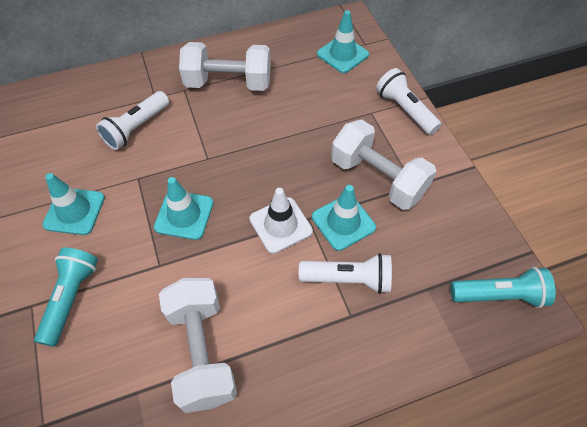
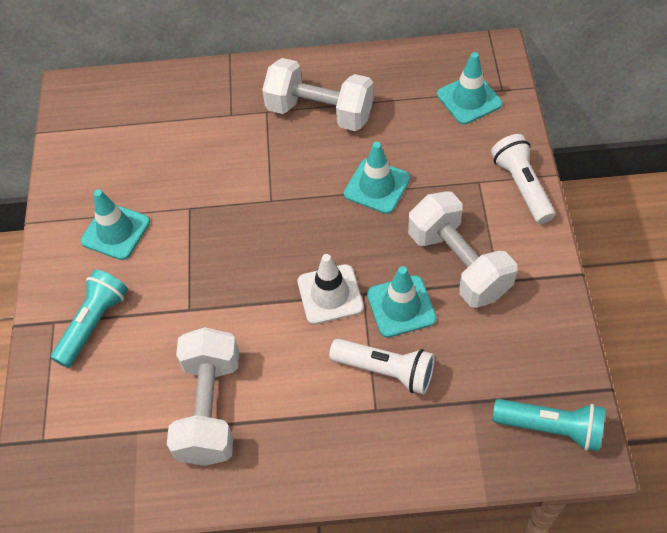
camera: 20 degrees right, 0 degrees up
white flashlight [96,91,169,150] -> none
turquoise traffic cone [154,177,213,240] -> turquoise traffic cone moved to [344,142,410,214]

